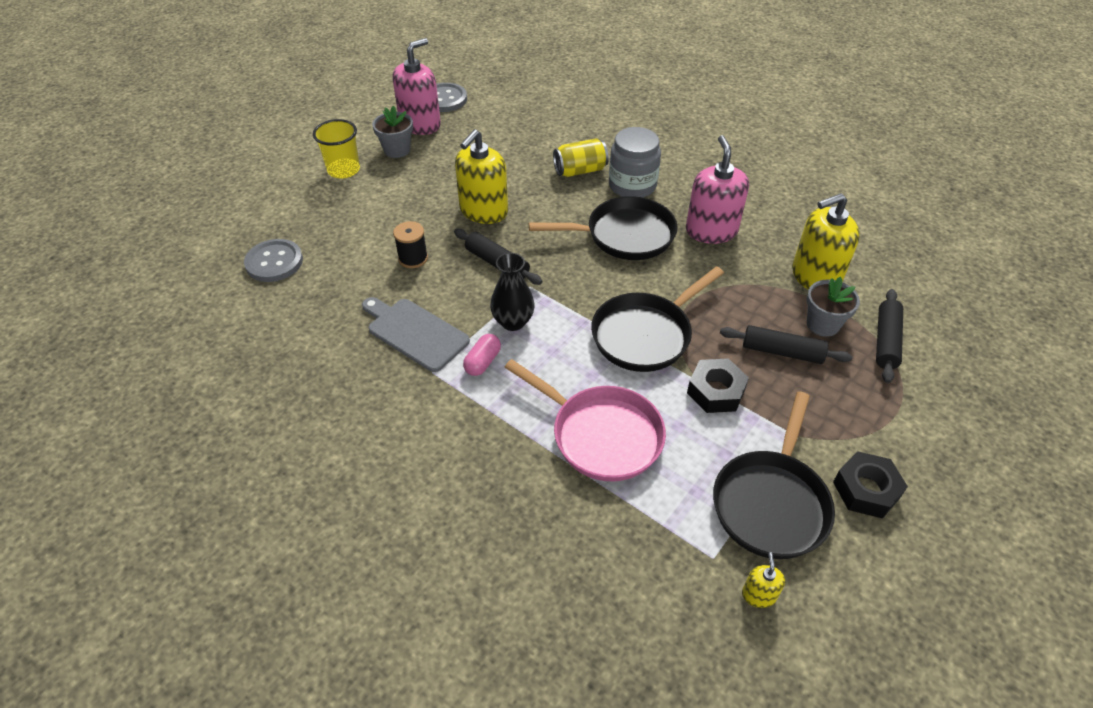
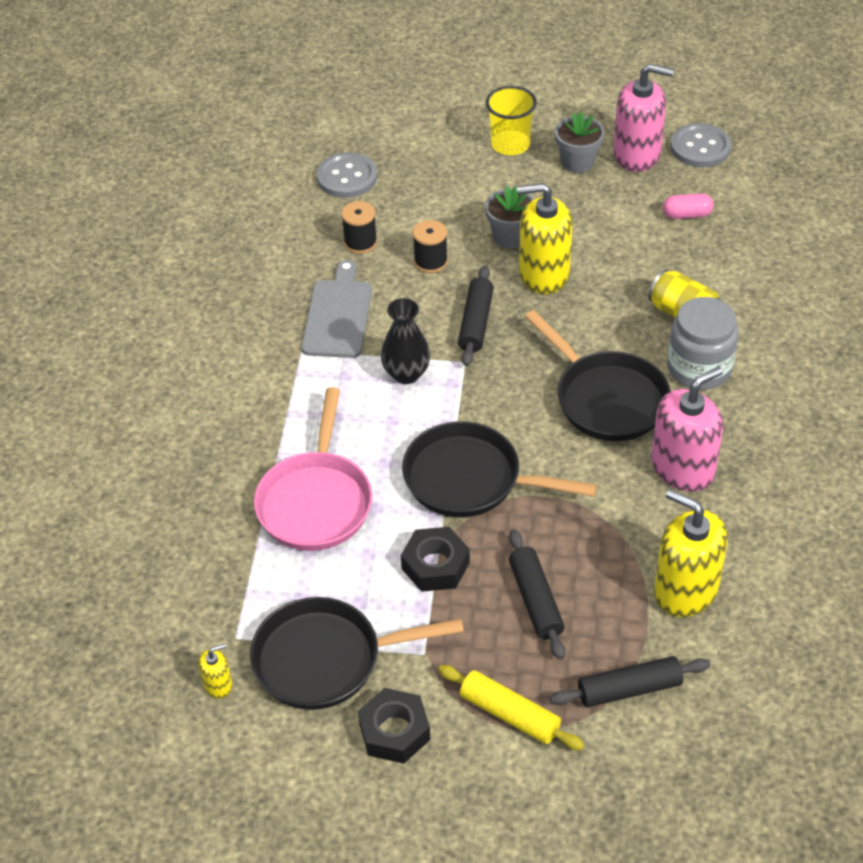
camera: 60 degrees right, 0 degrees up
pink capsule [463,334,501,376] -> pink capsule moved to [663,193,714,219]
grey flower pot [807,277,860,337] -> grey flower pot moved to [485,186,534,248]
none -> black spool [341,201,377,254]
none -> yellow rolling pin [438,665,584,750]

